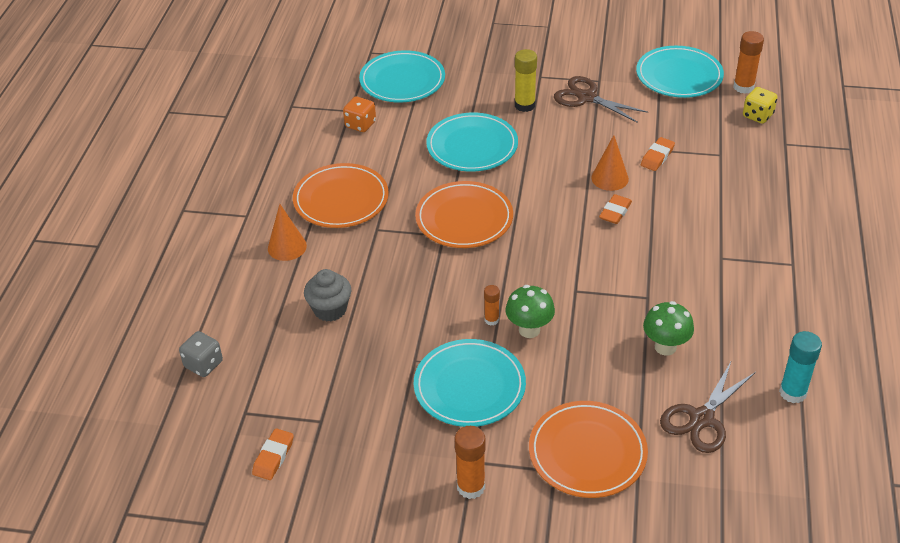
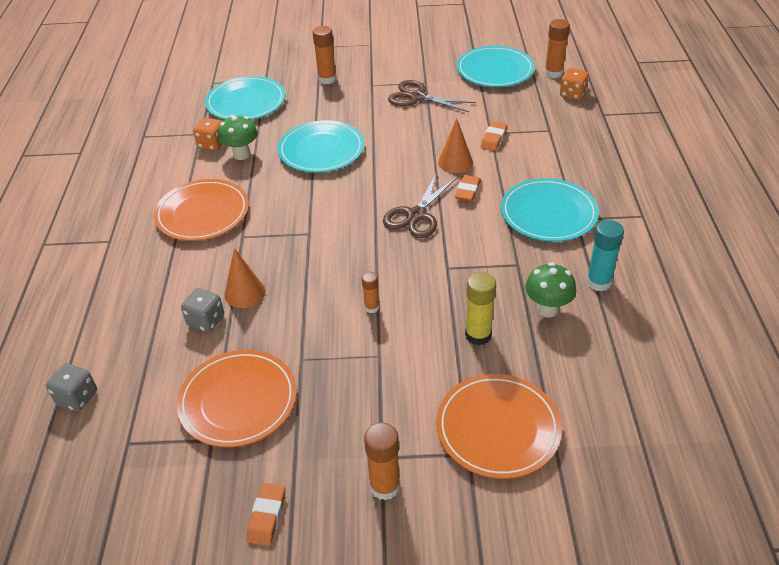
camera: 10 degrees left, 0 degrees up
orange eraser [252,428,294,480] -> orange eraser moved to [246,483,286,546]
orange cone [268,204,307,261] -> orange cone moved to [225,248,265,308]
grey cupcake [304,269,352,322] -> grey dice [181,288,224,332]
turquoise plate [414,339,526,427] -> turquoise plate moved to [501,178,599,242]
orange plate [415,181,513,248] -> orange plate moved to [177,350,297,447]
green mushroom [506,285,555,338] -> green mushroom moved to [218,115,258,160]
yellow glue stick [515,49,537,112] -> yellow glue stick moved to [465,272,496,345]
brown scissors [660,362,756,453] -> brown scissors moved to [383,173,457,238]
yellow dice [743,87,778,124] -> orange dice [560,68,589,100]
turquoise glue stick [779,331,822,403] -> turquoise glue stick moved to [586,220,624,292]
none -> orange glue stick [313,26,337,84]

